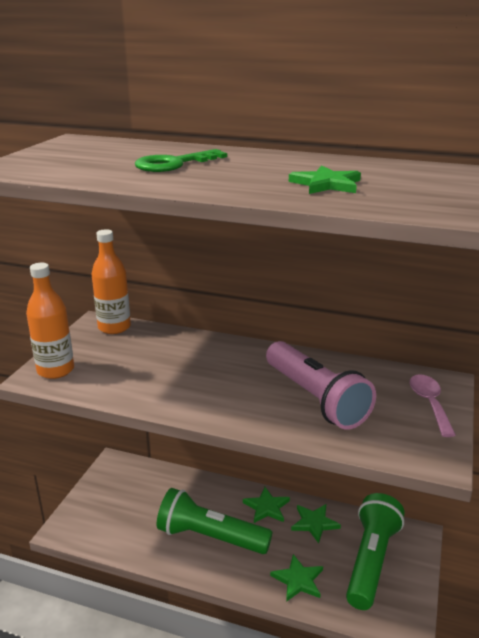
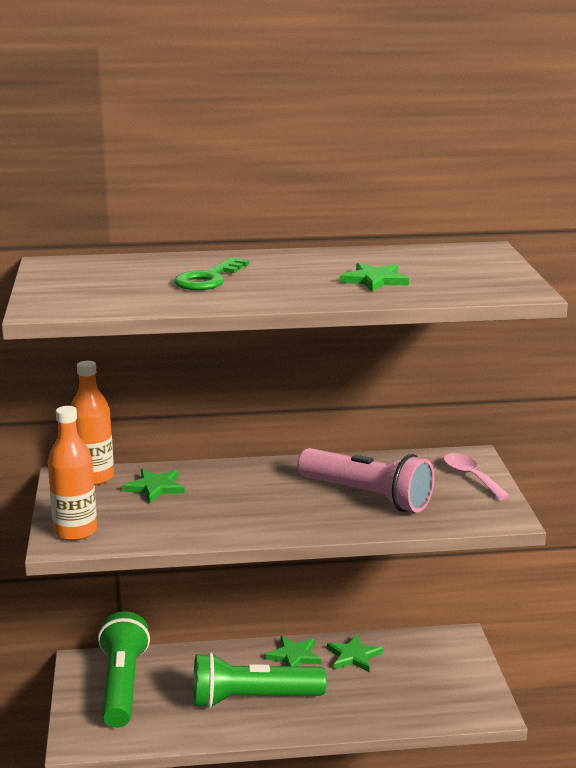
camera: 25 degrees left, 5 degrees down
green star [270,554,323,602] -> green star moved to [122,469,185,503]
green flashlight [346,493,405,610] -> green flashlight moved to [98,611,150,728]

